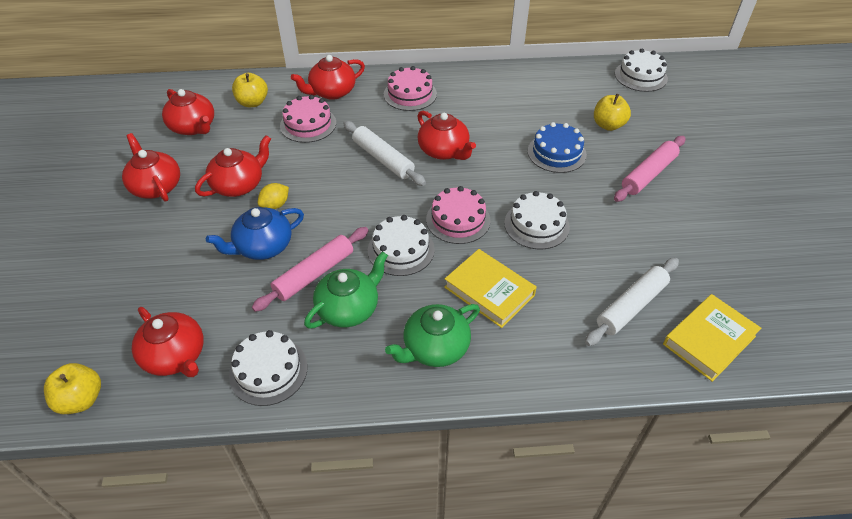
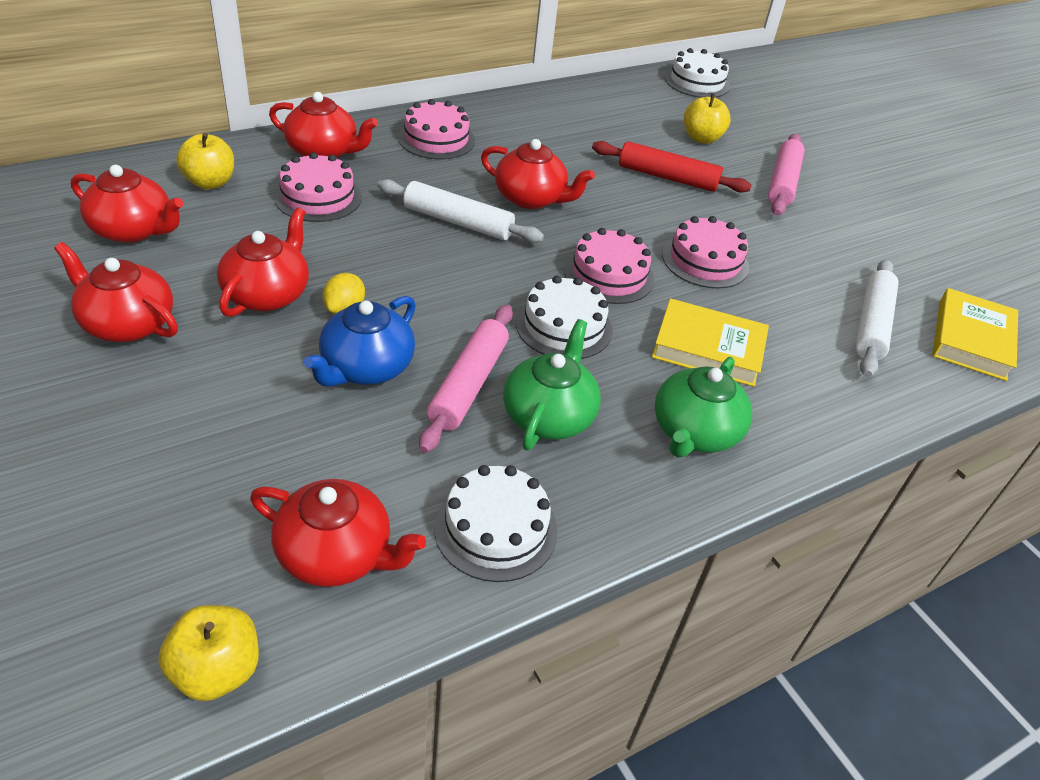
camera: 30 degrees left, 5 degrees down
red teapot [291,55,365,100] -> red teapot turned 105 degrees counterclockwise [269,92,378,158]
white cake [504,191,570,249] -> pink cake [662,216,749,289]
blue cake [528,122,587,173] -> red rolling pin [592,141,751,193]

